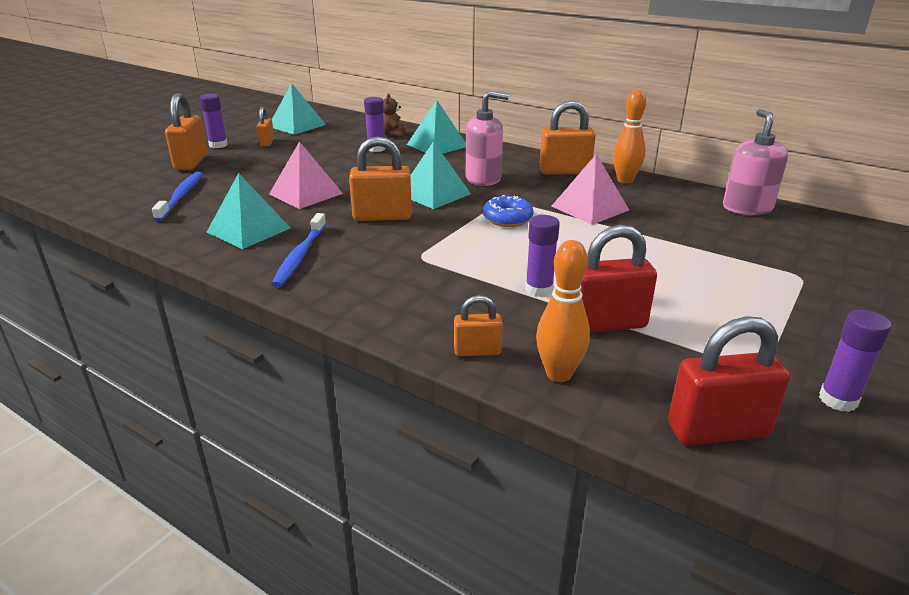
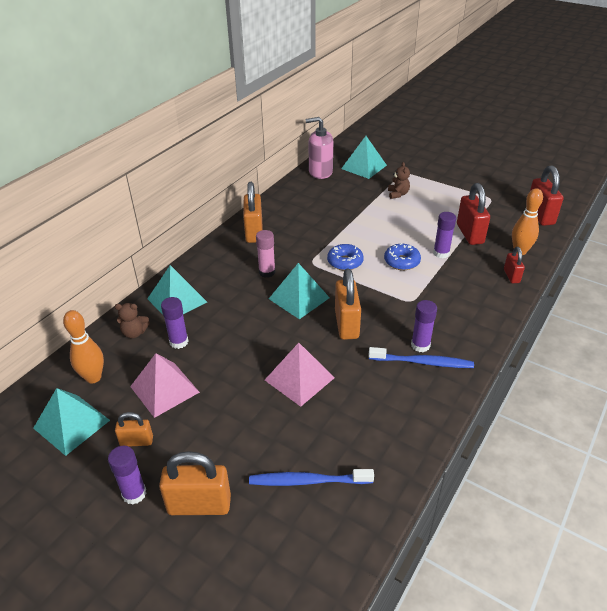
camera: 90 degrees left, 10 degrees up
turquoise pyramid [207,173,290,249] -> turquoise pyramid moved to [341,136,387,179]
orange padlock [454,295,503,356] -> red padlock [504,247,525,283]
pink soap dispenser [466,91,509,186] -> pink glue stick [256,230,275,278]
pink pyramid [552,154,629,225] -> pink pyramid moved to [130,353,200,418]
orange bowling pin [613,90,646,183] -> orange bowling pin moved to [63,310,104,383]
purple glue stick [819,310,891,412] -> purple glue stick moved to [411,300,437,352]
none -> blue donut [384,243,421,270]
none -> brown teddy bear [388,162,410,199]

